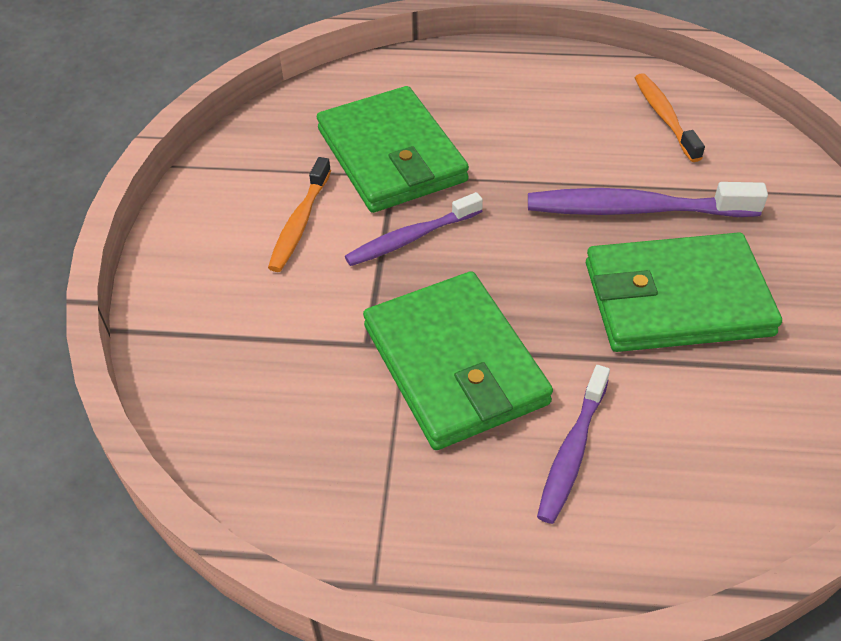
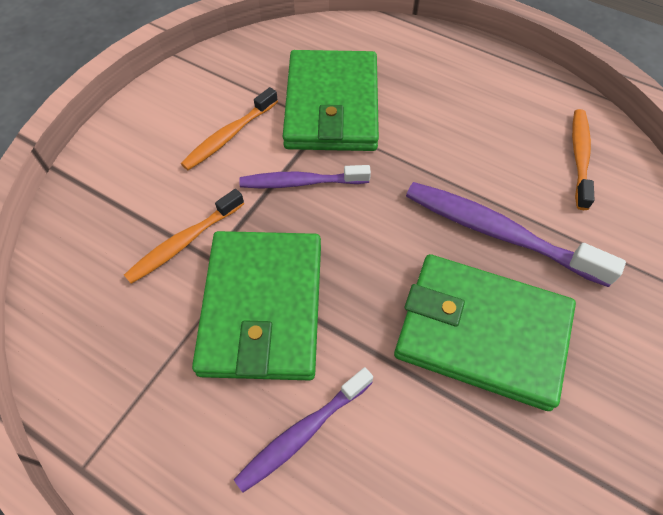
camera: 25 degrees right, 10 degrees up
none -> orange toothbrush [124,189,244,284]

